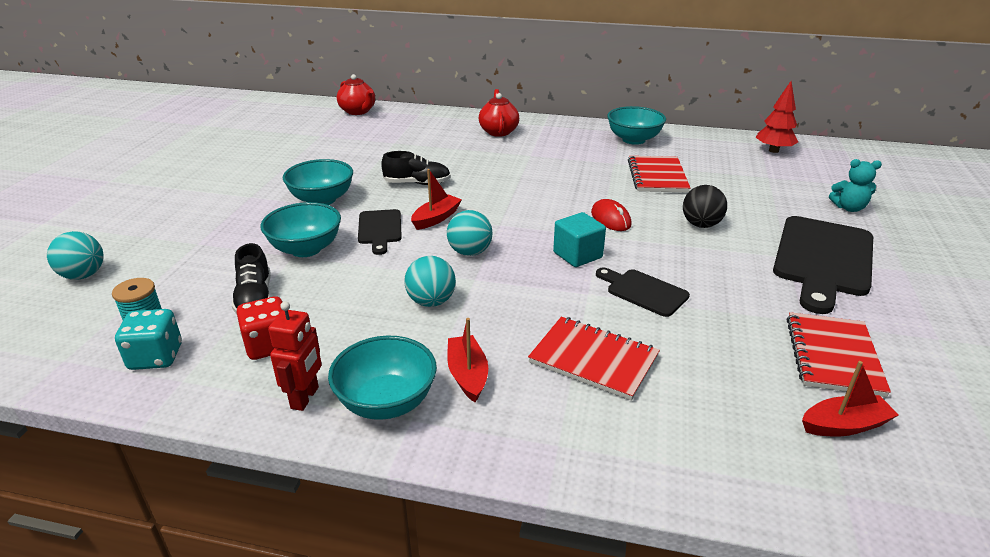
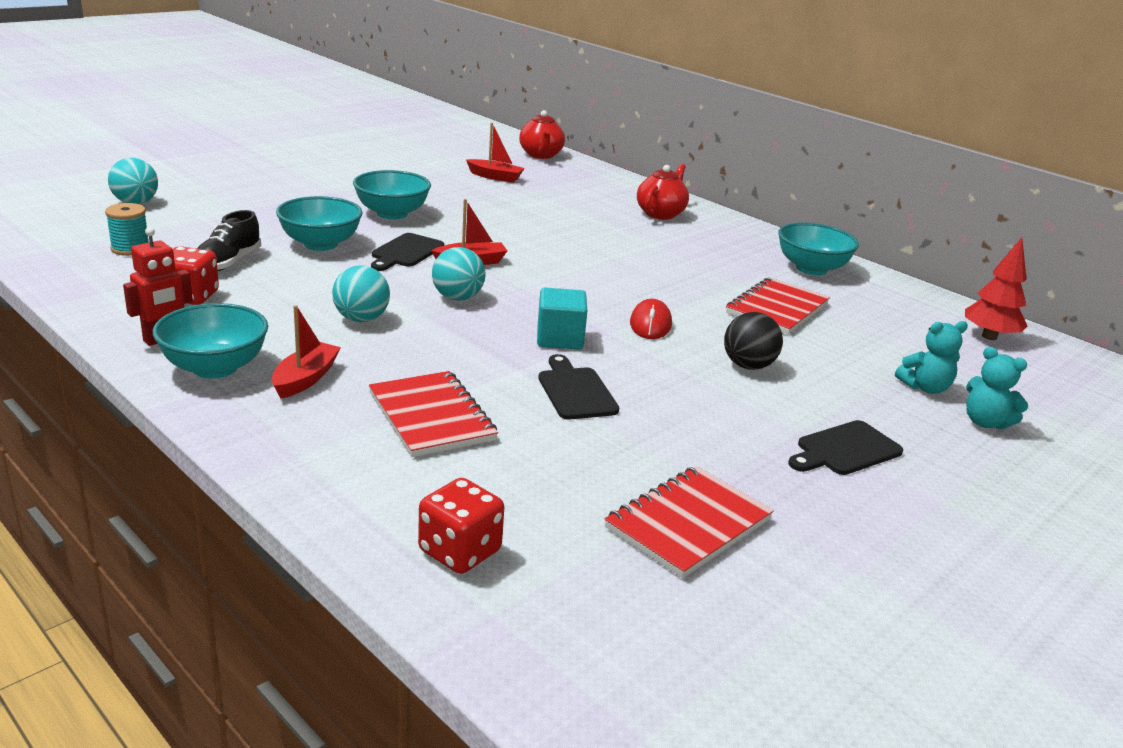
camera: 30 degrees right, 5 degrees down
turquoise dice [115,309,182,370] -> none
black shoe [381,151,451,185] -> none
black cutting board [773,216,873,314] -> black cutting board [788,420,903,475], size x0.53
red boat [802,361,899,437] -> red boat moved to [466,123,525,183]
none -> red dice [418,478,504,574]
none -> turquoise teddy bear [895,321,968,394]

